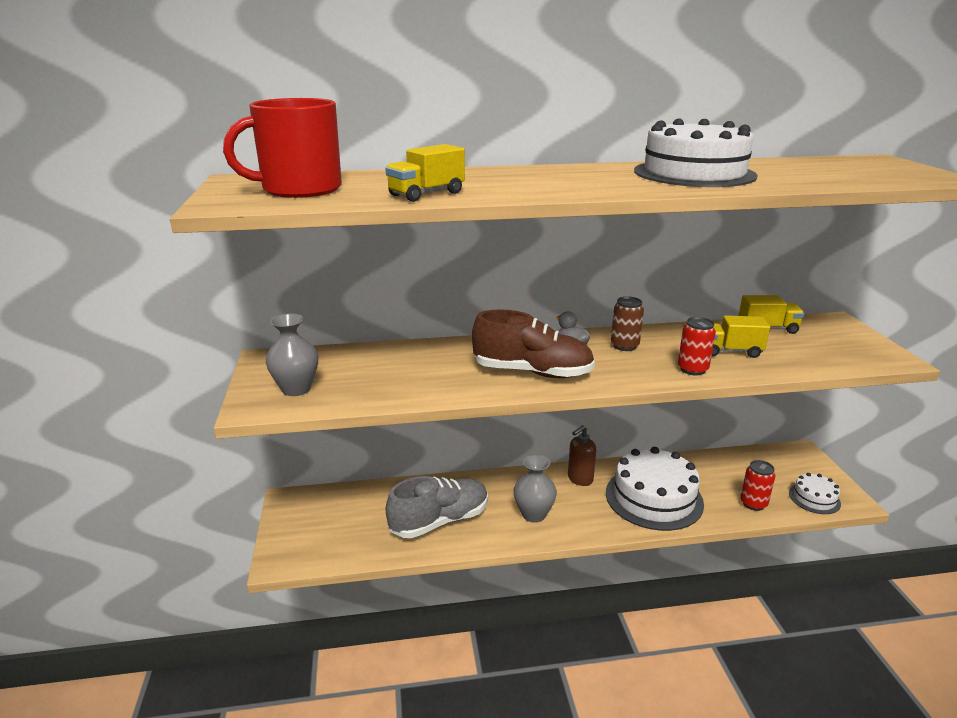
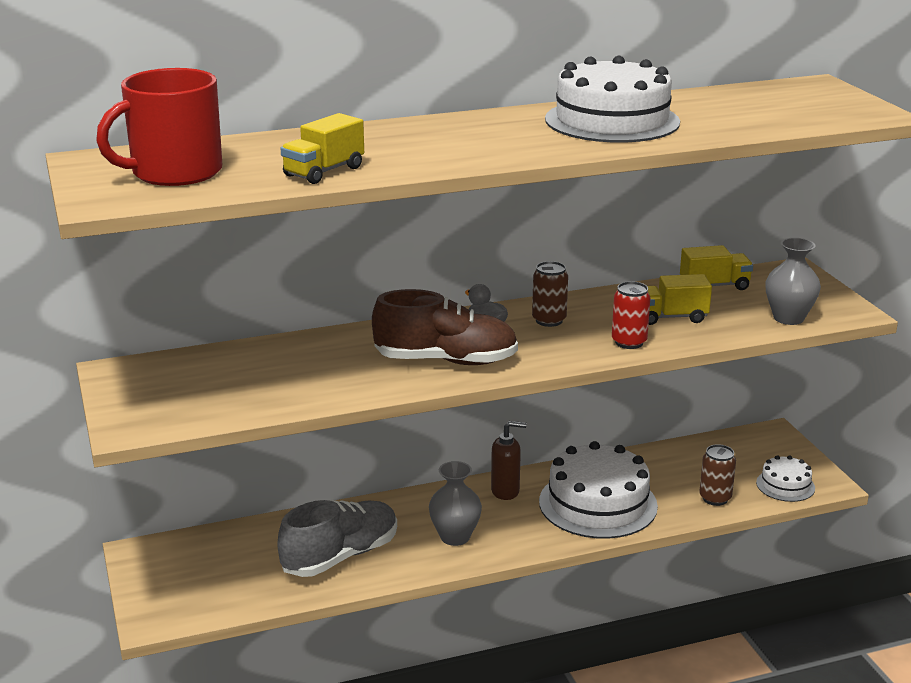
camera: 10 degrees left, 0 degrees up
grey vase [266,314,318,396] -> grey vase moved to [765,238,821,325]
brown soap dispenser [568,425,596,486] -> brown soap dispenser turned 135 degrees counterclockwise [491,421,526,500]
red can [740,460,775,511] -> brown can [699,444,736,506]

